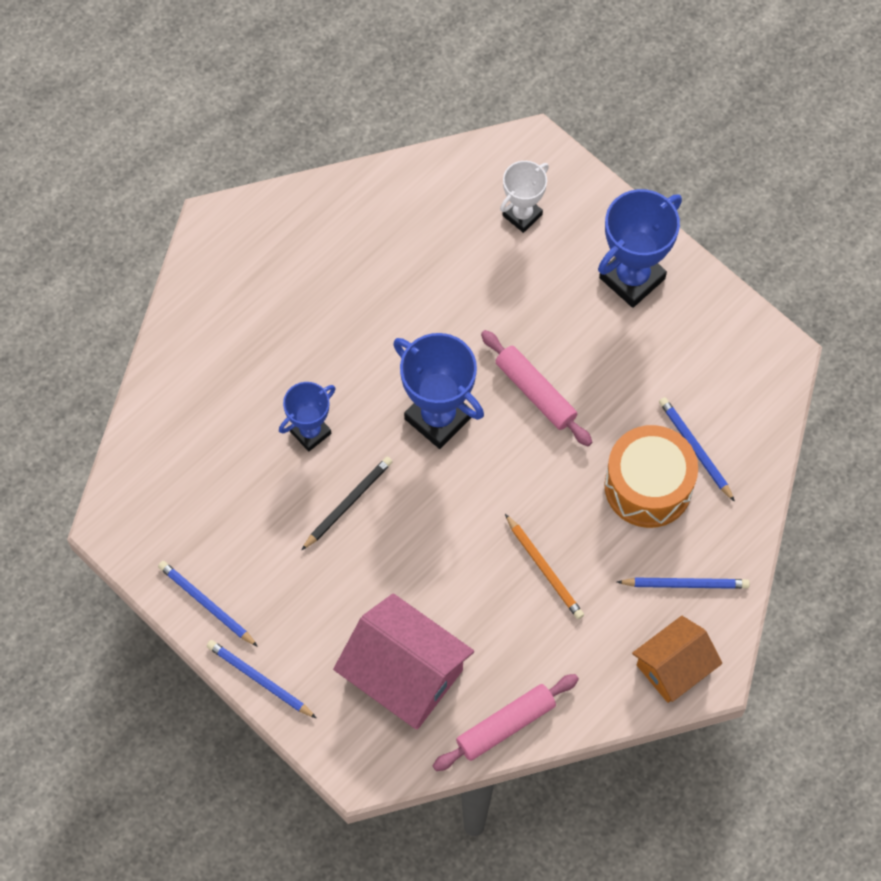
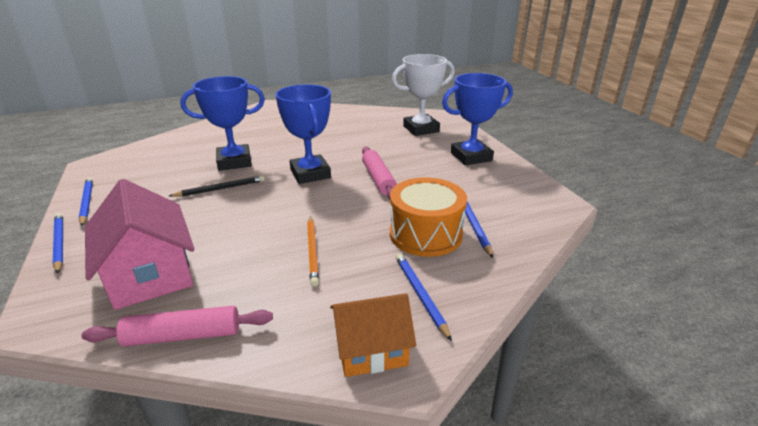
camera: 25 degrees right, 35 degrees down
blue trophy [279,382,336,451] -> blue trophy [180,76,265,171], size x1.63
white trophy [500,161,549,233] -> white trophy [392,54,455,136], size x1.63
blue pencil [617,578,750,589] -> blue pencil turned 135 degrees counterclockwise [396,253,452,341]

